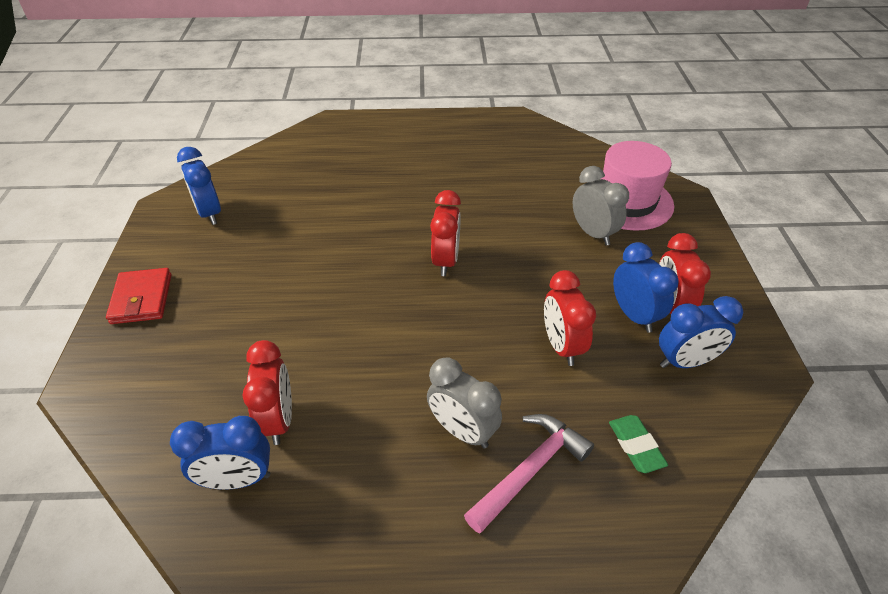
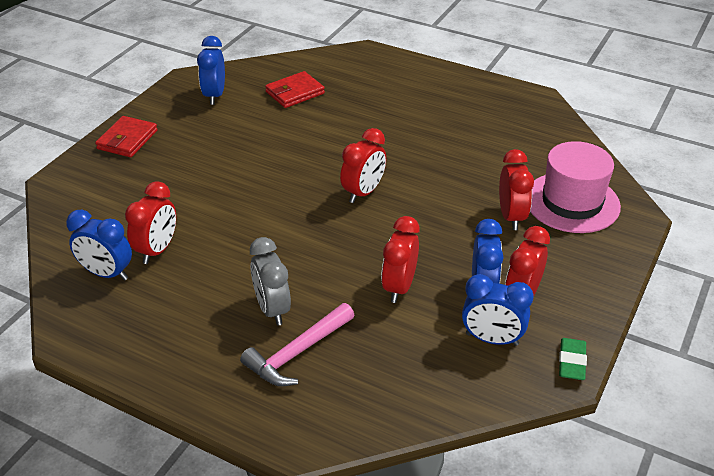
camera: 30 degrees right, 5 degrees down
pink hammer [464,414,594,534] -> pink hammer turned 150 degrees clockwise [240,303,355,386]
grey clock [573,166,629,246] -> red clock [499,149,534,230]
green eraser [609,415,668,473] -> green eraser moved to [559,338,587,380]
none -> red wallet [265,71,325,108]

